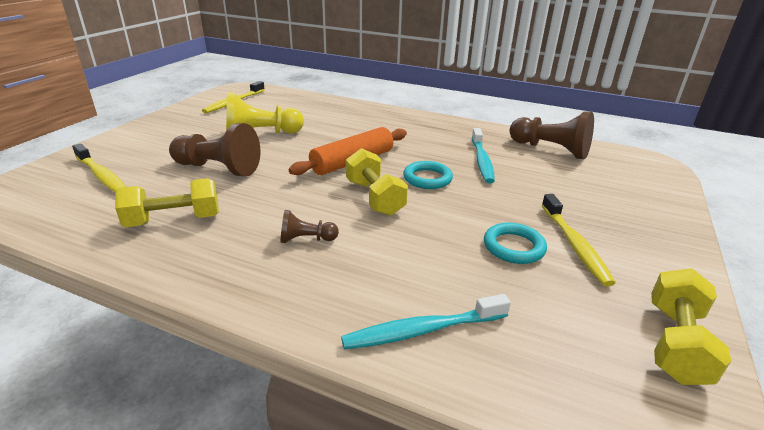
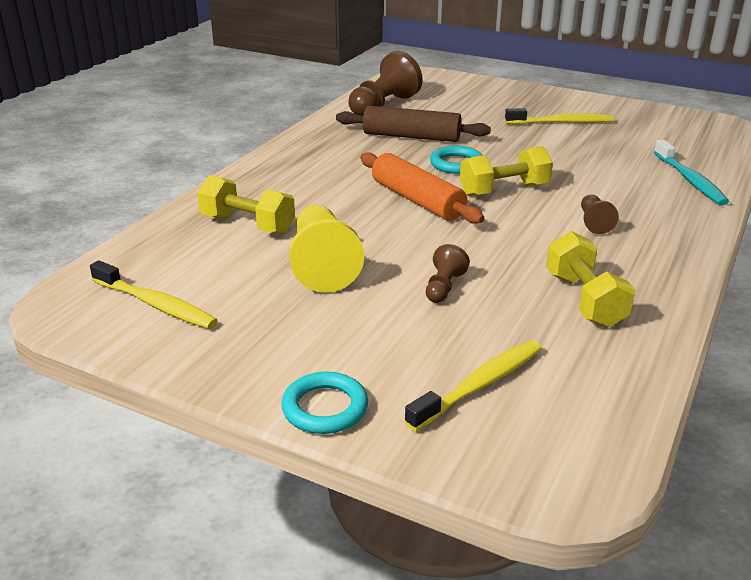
camera: 85 degrees left, 0 degrees up
brown pawn [169,123,260,176] -> brown pawn [426,244,470,303], size x0.51
turquoise toothbrush [472,128,495,183] -> brown rolling pin [336,106,491,142]
turquoise ring [484,223,547,264] -> turquoise ring moved to [281,372,368,434]
yellow dumbbell [651,268,731,385] -> yellow dumbbell moved to [197,175,295,235]

